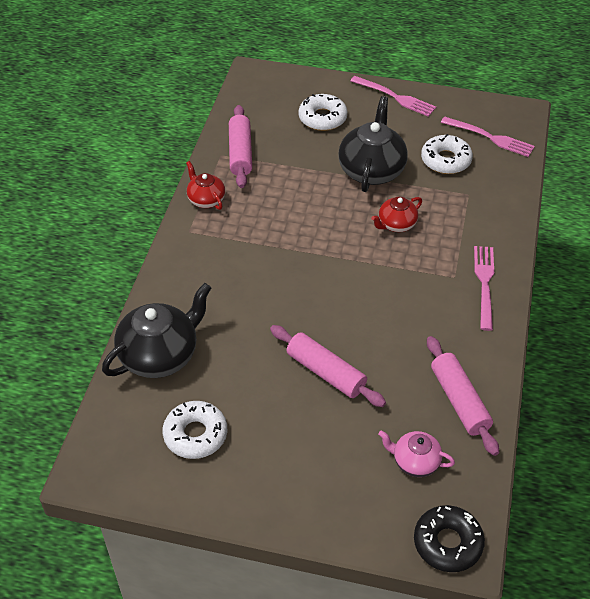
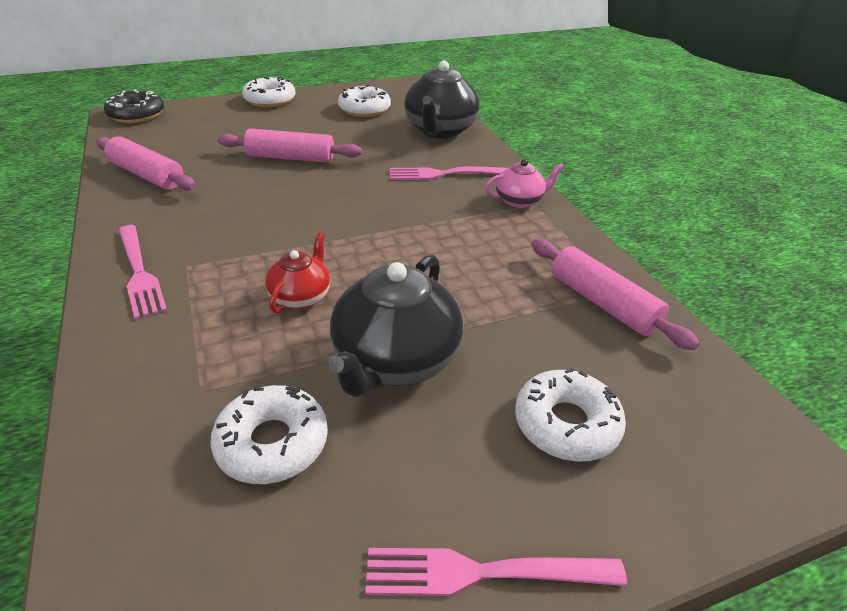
camera: 145 degrees right, 10 degrees down
red teapot [186,161,225,210] -> none
black teapot [338,96,408,192] -> black teapot turned 45 degrees clockwise [329,255,463,397]
pink teapot [378,431,455,477] -> pink teapot moved to [485,159,564,208]
pink fork [441,116,535,157] -> pink fork moved to [390,166,507,180]
none -> white donut [242,77,295,107]

